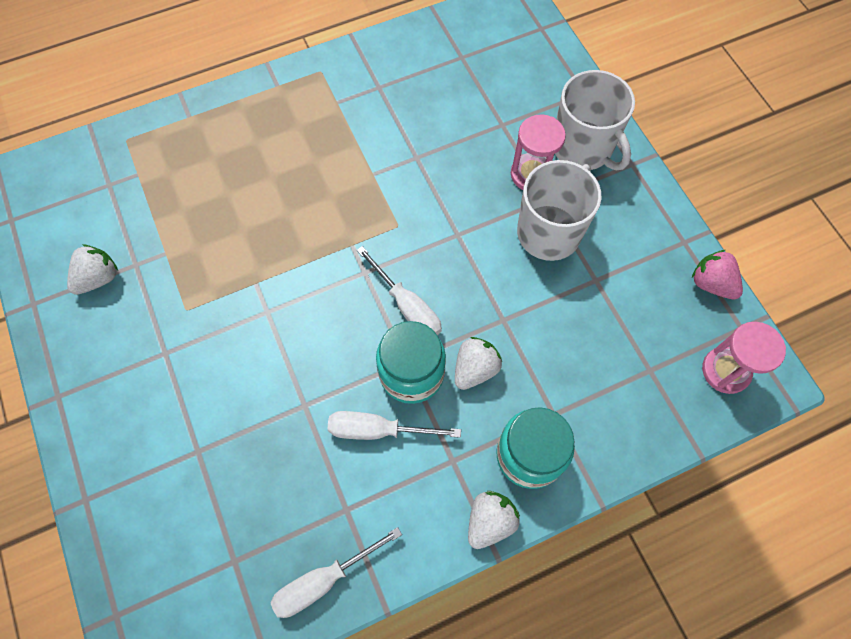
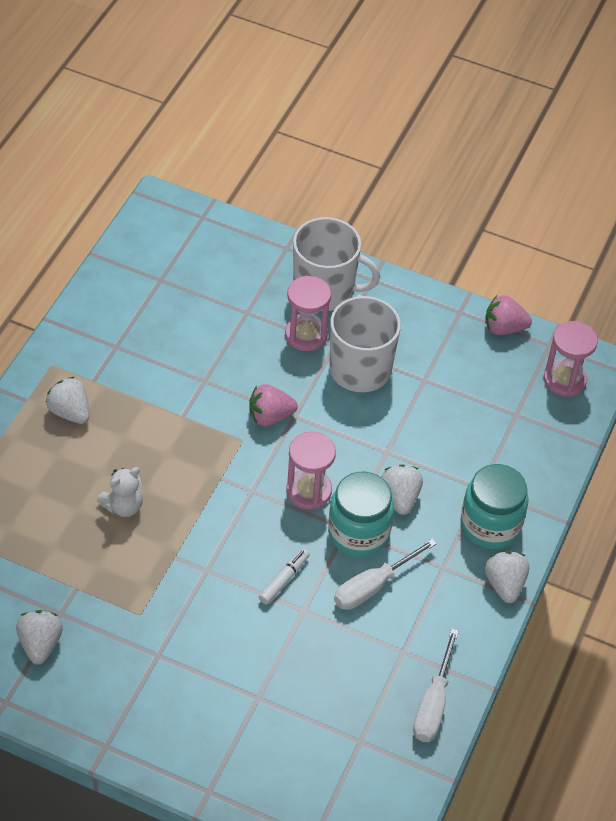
camera: 45 degrees left, 15 degrees down
white screwdriver [357,246,442,335] -> pink hourglass [286,432,336,509]
none -> white strawberry [45,377,89,424]
none -> white teddy bear [97,467,143,517]
none -> pink strawberry [249,384,298,426]
none -> white marker [259,548,310,605]

